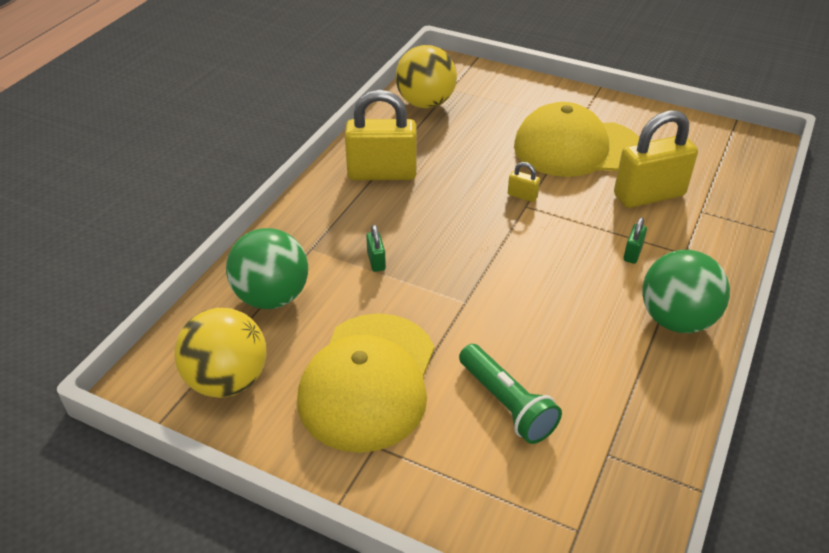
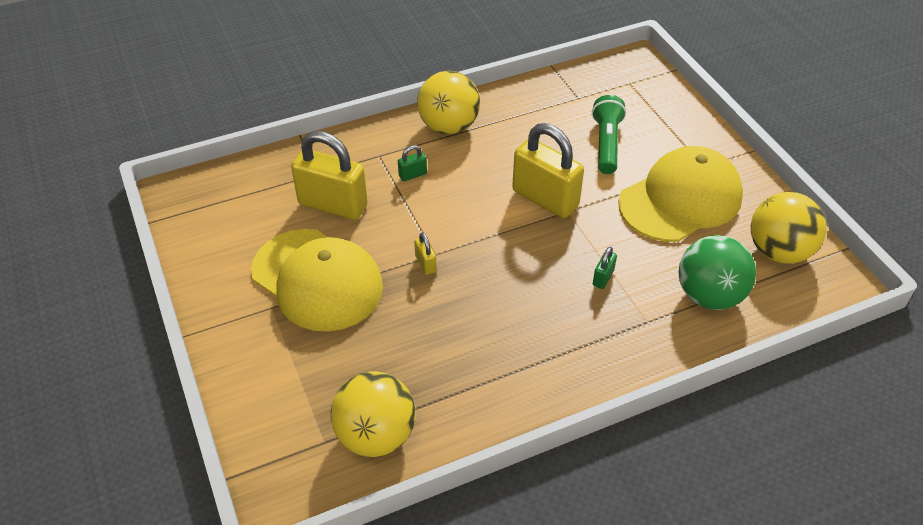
camera: 140 degrees left, 5 degrees up
yellow padlock [345,90,417,180] -> yellow padlock moved to [512,123,584,218]
green ball [642,250,730,333] -> yellow ball [417,71,480,135]

